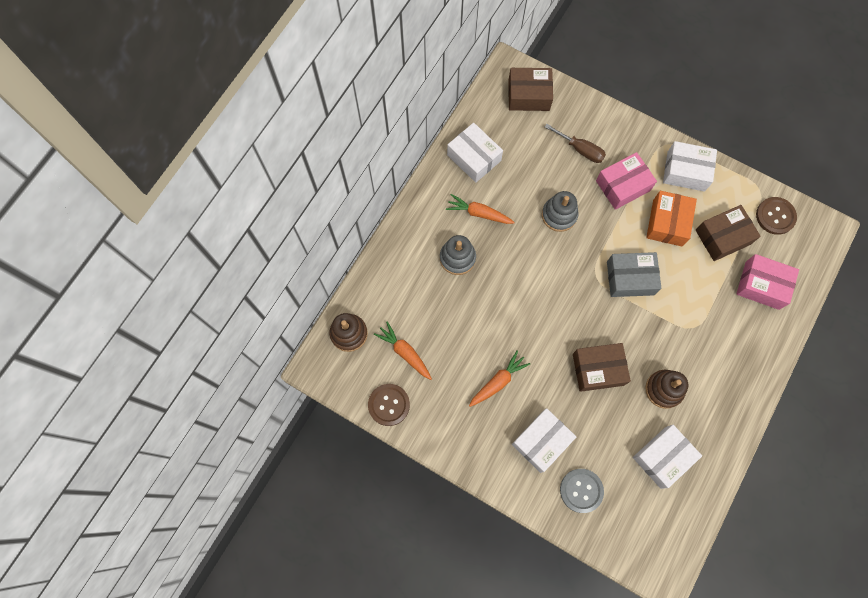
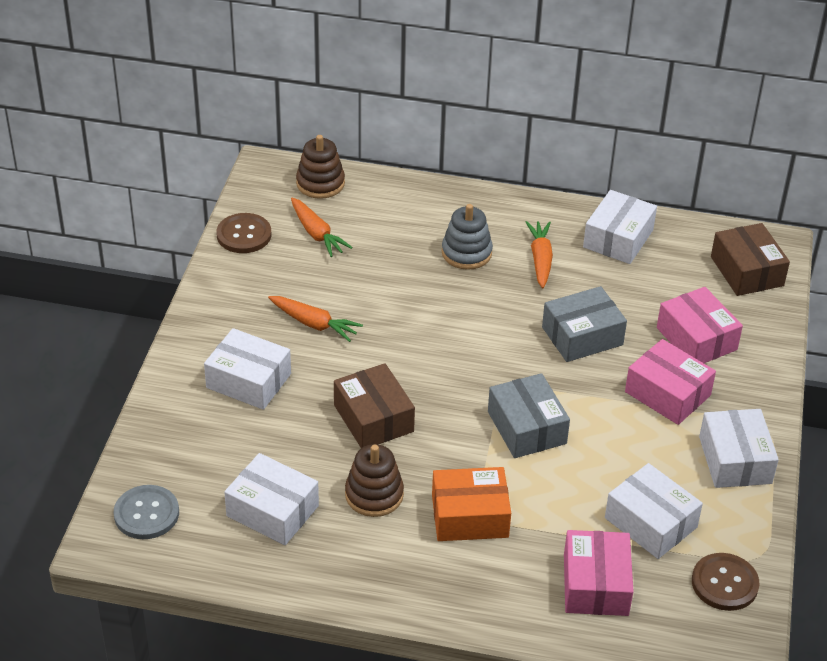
camera: 70 degrees right, 30 degrees down
orange carrot [374,321,432,380] -> orange carrot turned 120 degrees clockwise [291,197,353,257]
grey stacking toy [542,191,578,232] -> grey box [542,286,627,362]
brown screwdriver [545,124,606,163] -> pink box [657,287,743,363]
grey button [560,469,604,513] -> grey button moved to [114,485,179,539]
orange box [646,191,697,247] -> orange box moved to [432,467,511,541]
brown box [696,205,761,261] -> white box [605,463,703,559]

